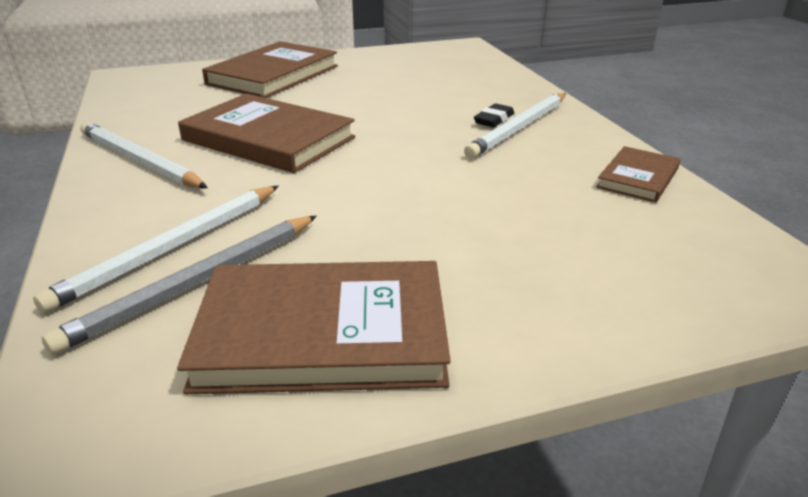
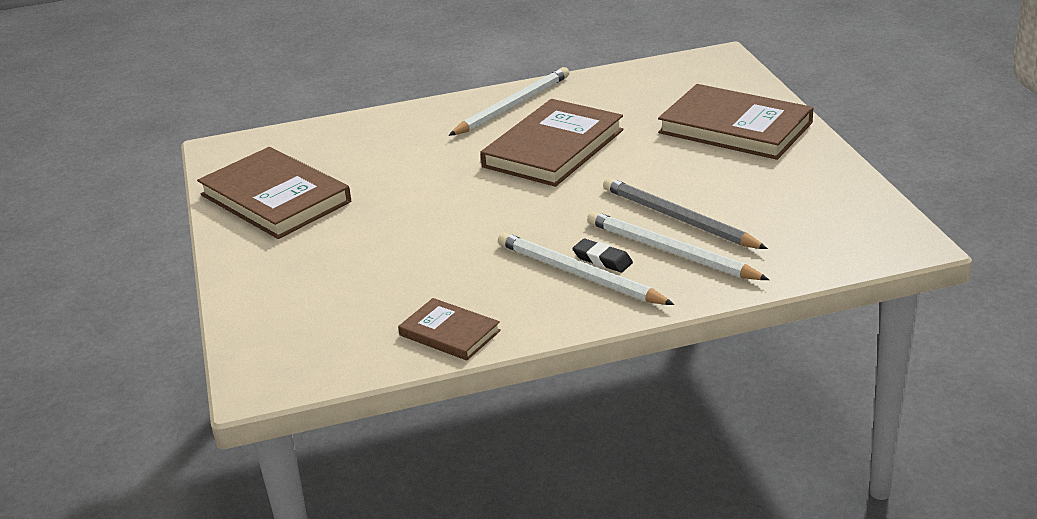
camera: 95 degrees right, 0 degrees up
white pencil [33,186,279,313] -> white pencil moved to [587,211,769,280]
grey pencil [42,216,317,355] -> grey pencil moved to [603,178,768,249]
brown book [177,261,451,394] -> brown book turned 45 degrees counterclockwise [197,147,351,239]

